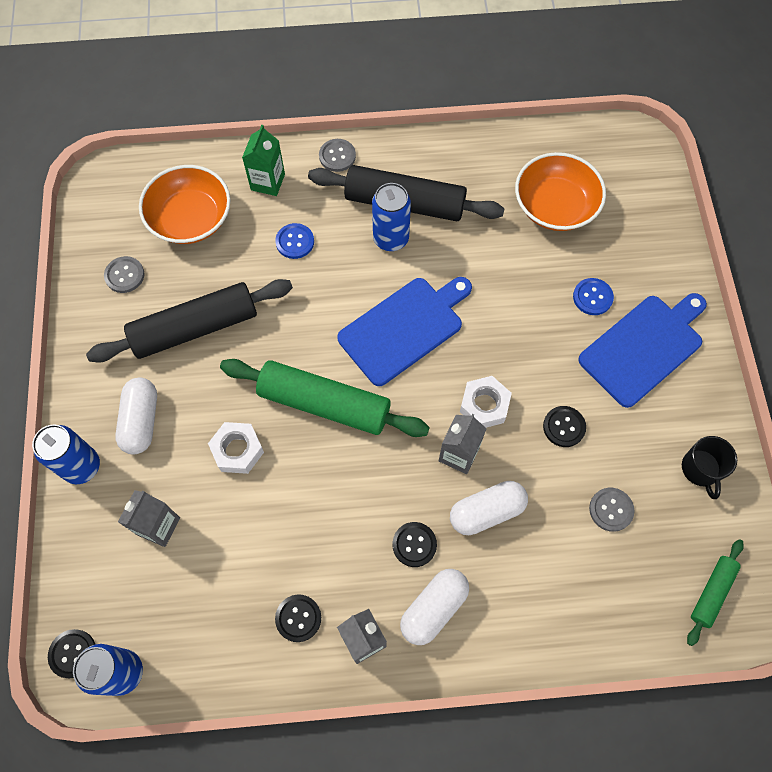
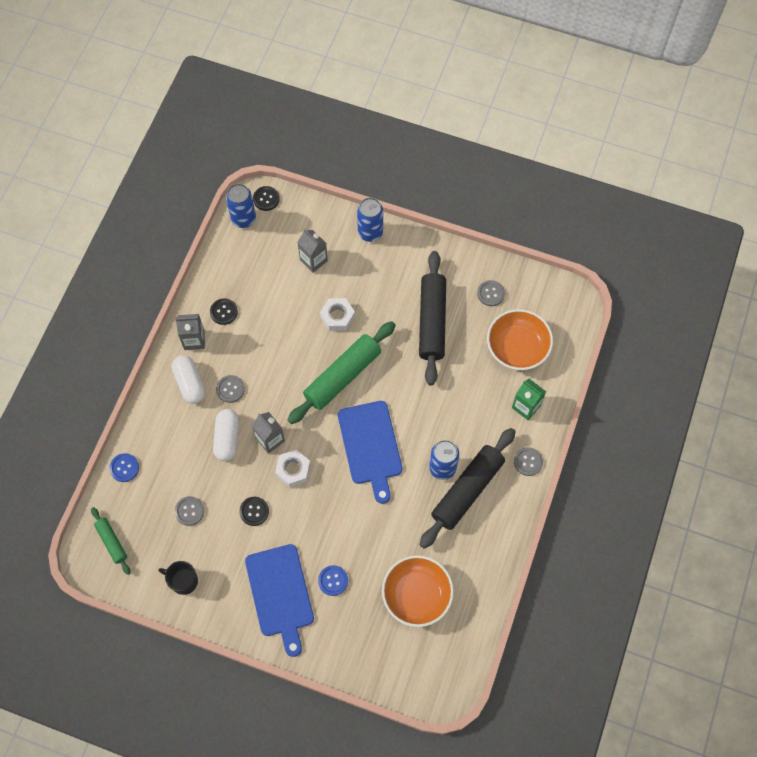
camera: 115 degrees right, 0 degrees up
white capsule [115,378,157,455] -> none
blue button [275,223,314,259] -> blue button moved to [109,453,139,482]
black button [393,522,437,567] -> grey button [216,375,245,403]

